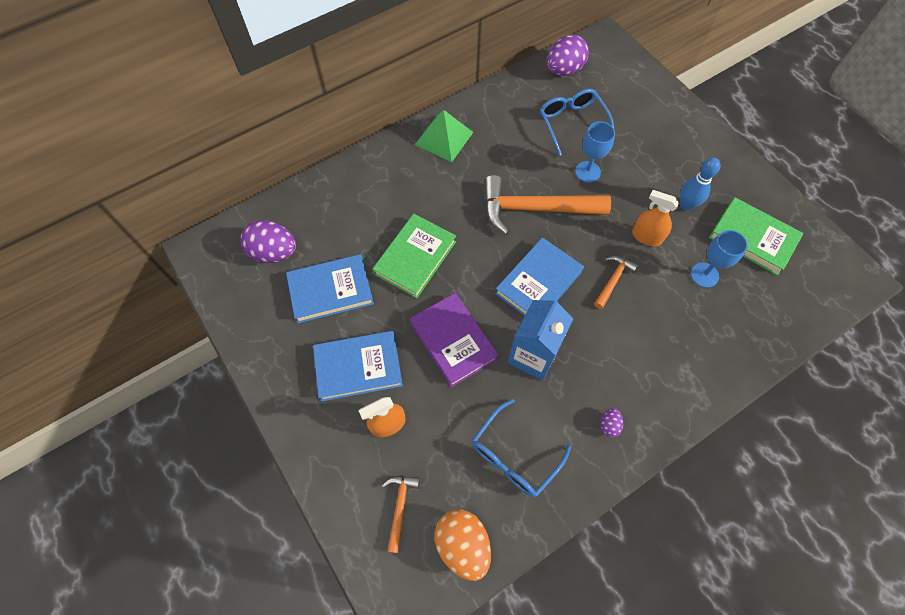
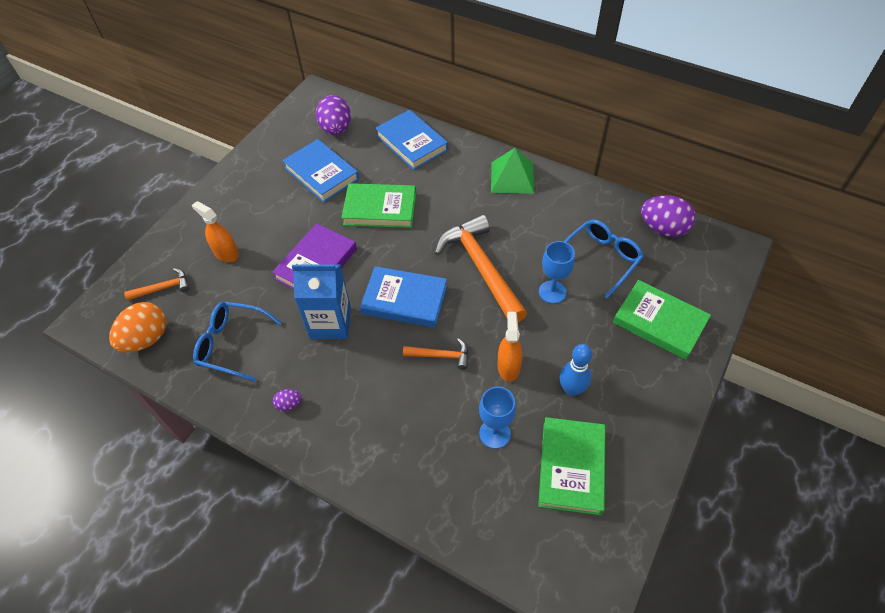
camera: 65 degrees right, 10 degrees down
blue book [313,331,403,402] -> blue book moved to [375,110,448,170]
none -> green book [613,280,711,360]

